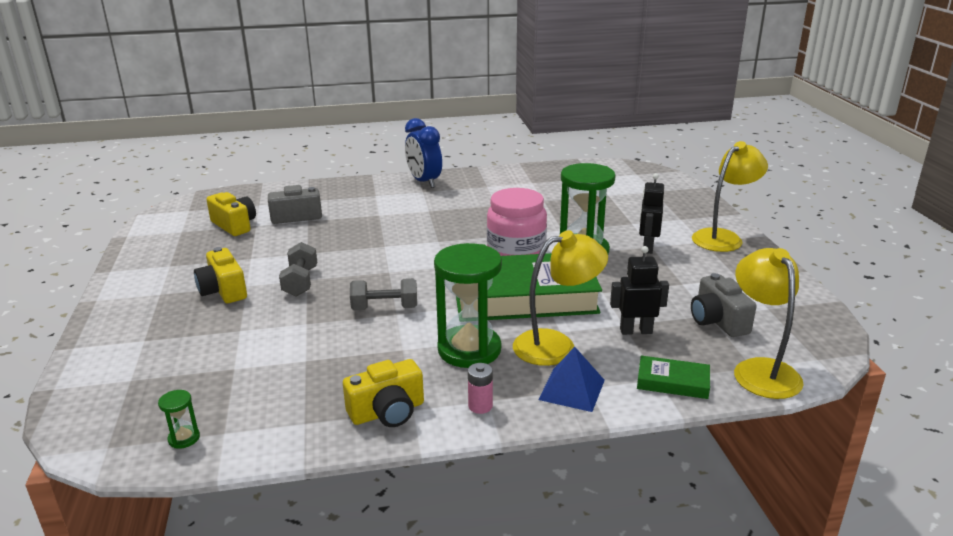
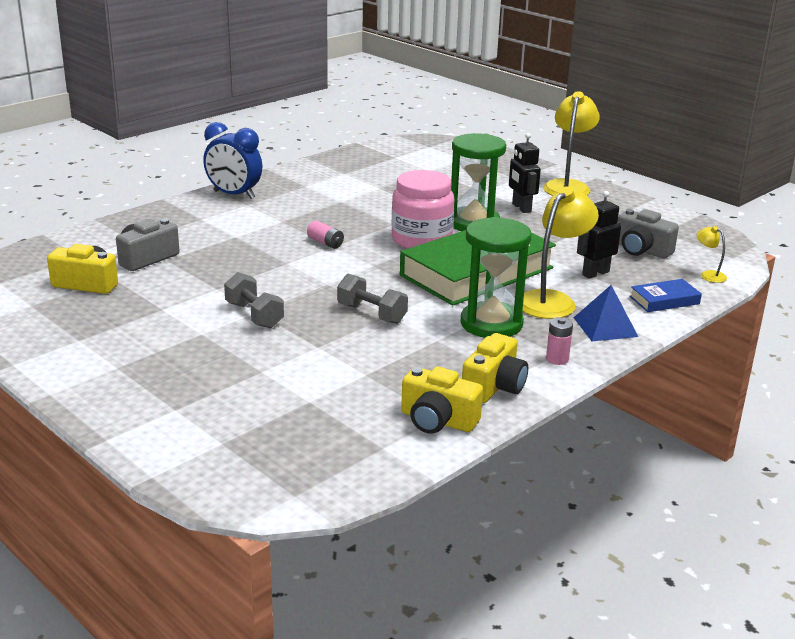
camera: 35 degrees left, 0 degrees up
green hourglass [158,390,200,449] -> none
yellow camera [194,247,247,303] -> yellow camera moved to [401,367,483,434]
grey dumbbell [350,278,417,310] -> grey dumbbell turned 75 degrees clockwise [337,274,408,324]
green book [637,356,710,399] -> blue book [630,279,702,312]
yellow lamp [734,248,804,399] -> yellow lamp [697,226,727,283], size x0.46
none -> pink battery [307,221,344,249]

